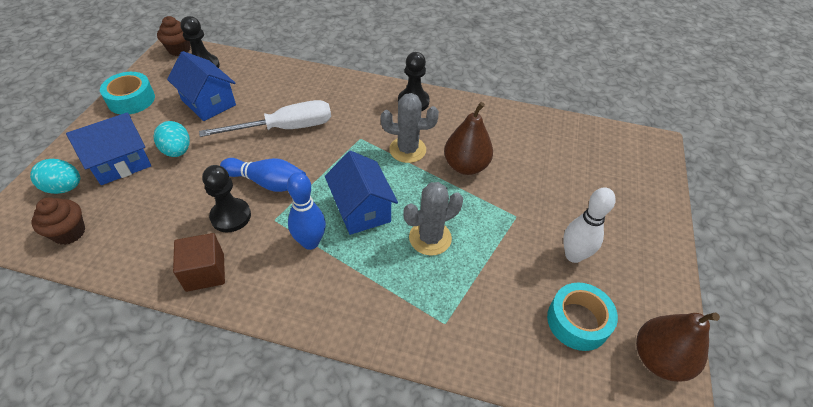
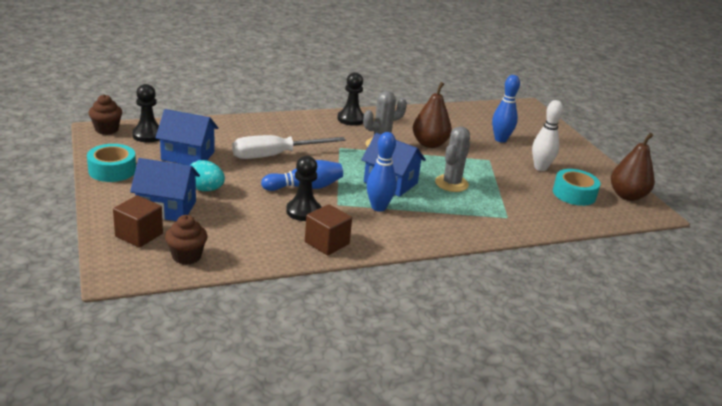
camera: 35 degrees left, 20 degrees down
turquoise egg [30,159,80,194] -> brown cube [113,195,163,248]
blue house [66,112,151,185] -> blue house turned 75 degrees clockwise [130,158,200,221]
white screwdriver [199,100,331,137] -> white screwdriver turned 150 degrees counterclockwise [232,135,346,159]
none -> blue bowling pin [492,75,520,143]

